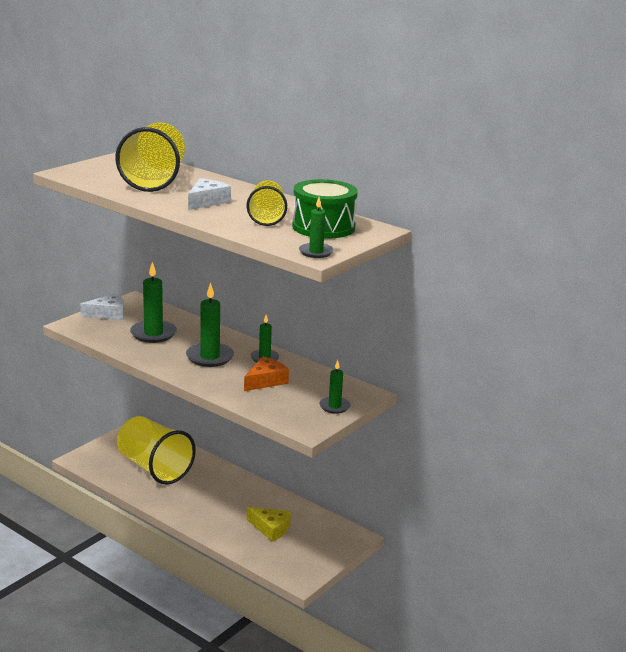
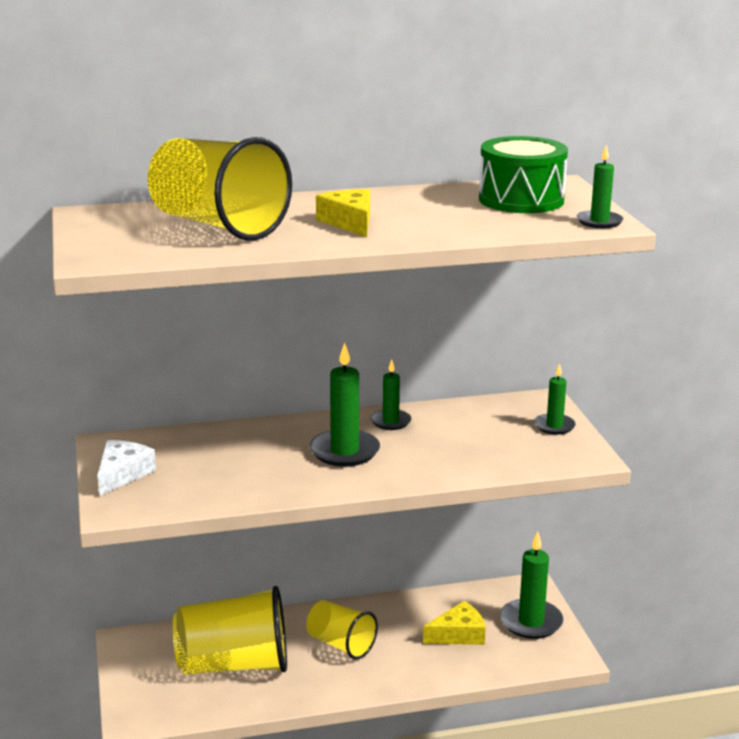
camera: 50 degrees left, 0 degrees up
green candle [130,262,177,343] -> green candle moved to [500,531,563,639]
white cheese [188,178,231,210] -> yellow cheese [316,189,370,237]
orange cheese [244,357,289,391] -> none
yellow cup [247,180,287,226] -> yellow cup moved to [306,600,378,660]

